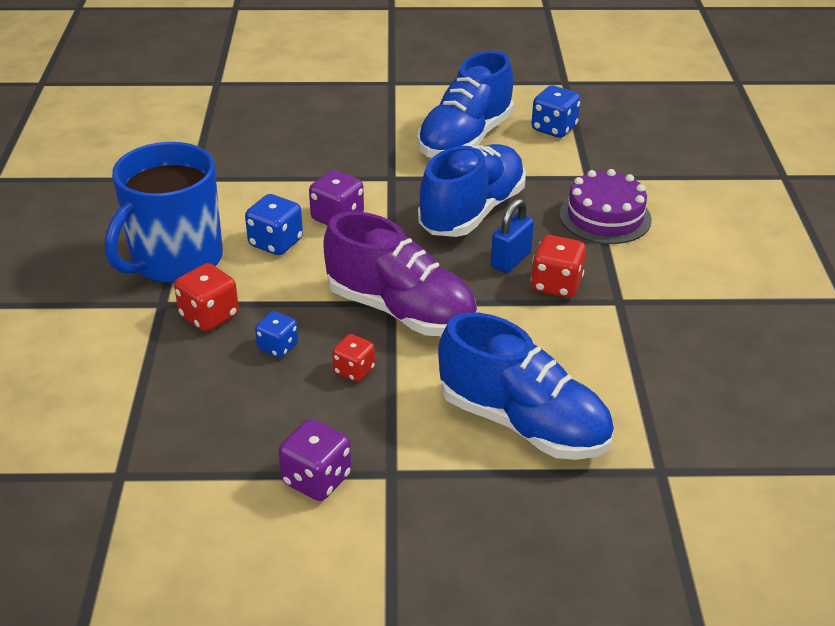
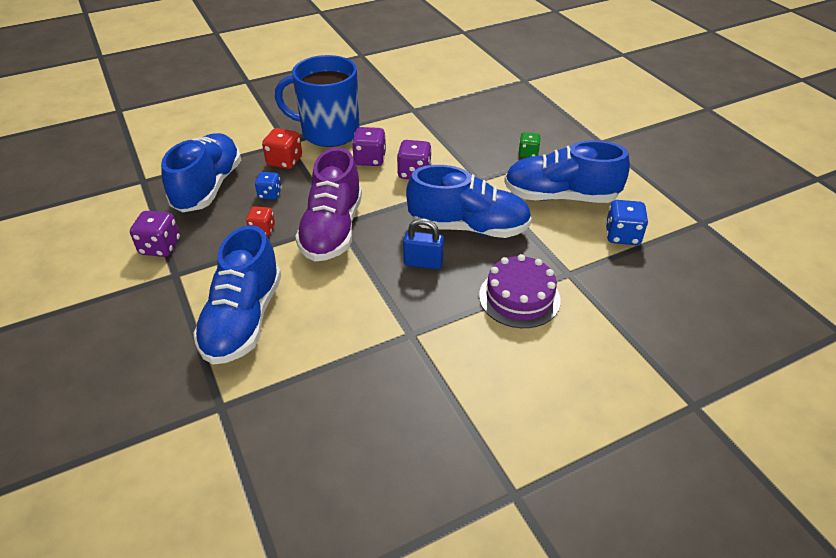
camera: 65 degrees right, 5 degrees up
blue dice [245,194,303,255] -> purple dice [352,127,386,166]
red dice [531,235,586,298] -> none
none -> blue shoe [161,133,241,213]
none -> green dice [518,132,541,158]

